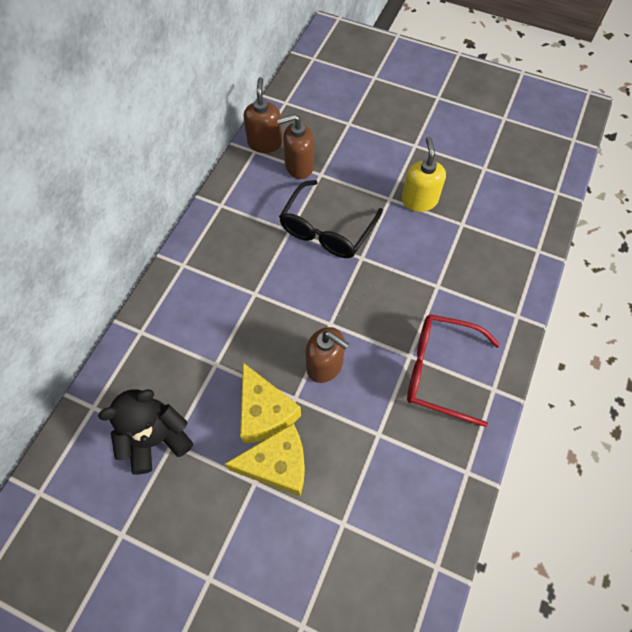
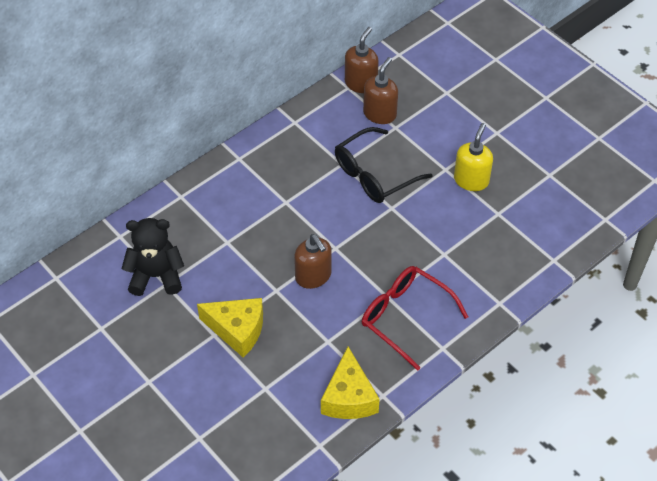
camera: 25 degrees right, 10 degrees down
yellow cheese [240,363,301,443] -> yellow cheese moved to [321,347,380,419]
brown soap dispenser [277,114,314,179] -> brown soap dispenser turned 105 degrees clockwise [363,57,398,124]

